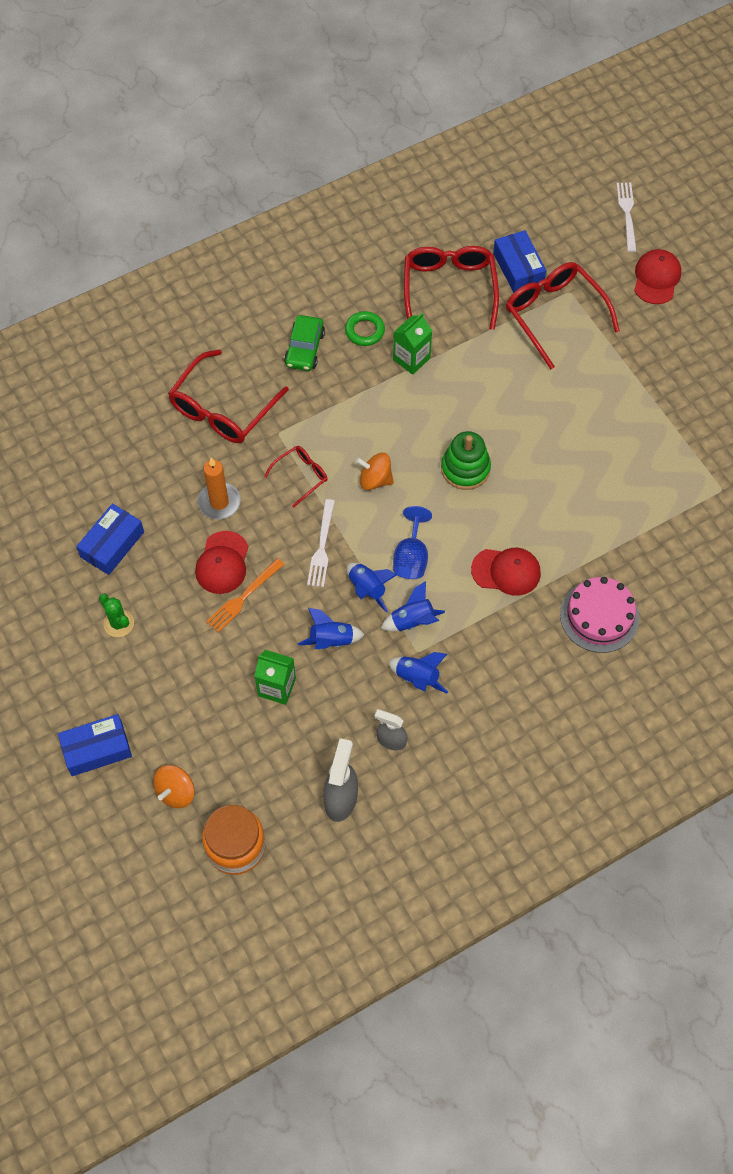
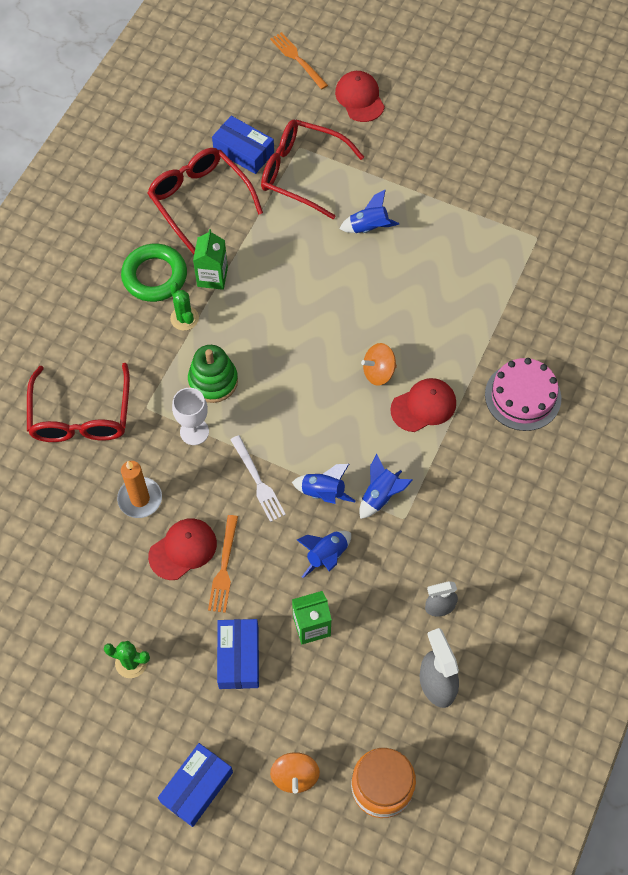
camera: 35 degrees left, 0 degrees up
blue box [76,503,144,575] -> blue box moved to [217,619,259,689]
red cap [195,531,249,594] -> red cap turned 105 degrees counterclockwise [148,518,217,580]
red glasses [264,446,328,508] -> white goblet [172,388,209,445]
green car [284,315,325,371] -> none
green ring [345,311,385,346] -> green ring [121,244,187,302], size x1.63
orange spinning top [356,453,394,490] -> orange spinning top moved to [361,343,397,386]
blue rocket [388,652,448,693] -> blue rocket moved to [339,190,399,233]
blue goblet [393,506,432,579] -> none
green stacking toy [441,431,491,490] -> green stacking toy moved to [188,345,238,403]
white fork [616,183,637,252] -> orange fork [270,32,328,90]
none -> green cactus [170,282,199,331]

